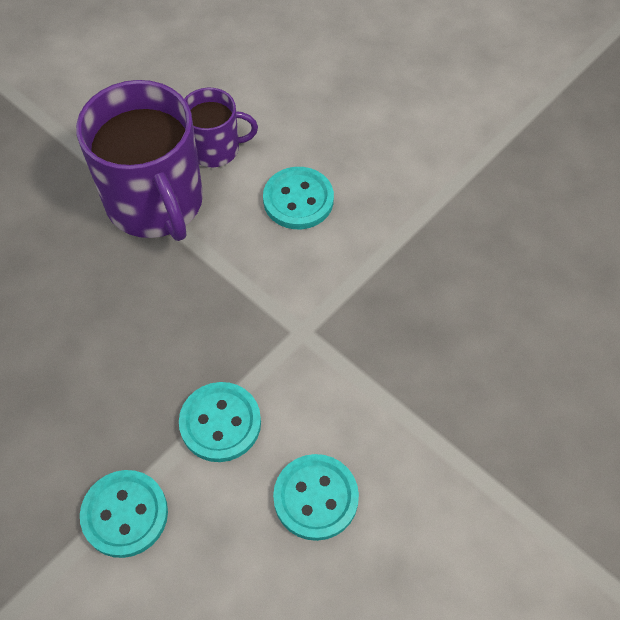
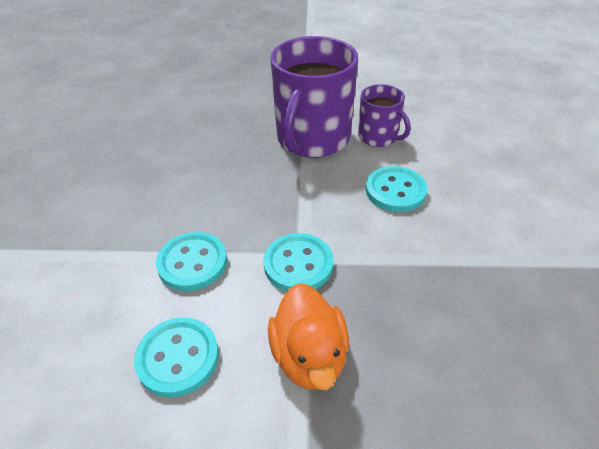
camera: 50 degrees right, 15 degrees down
turquoise button [80,470,168,558] -> turquoise button moved to [263,233,333,292]
none -> orange duck [268,283,349,390]

